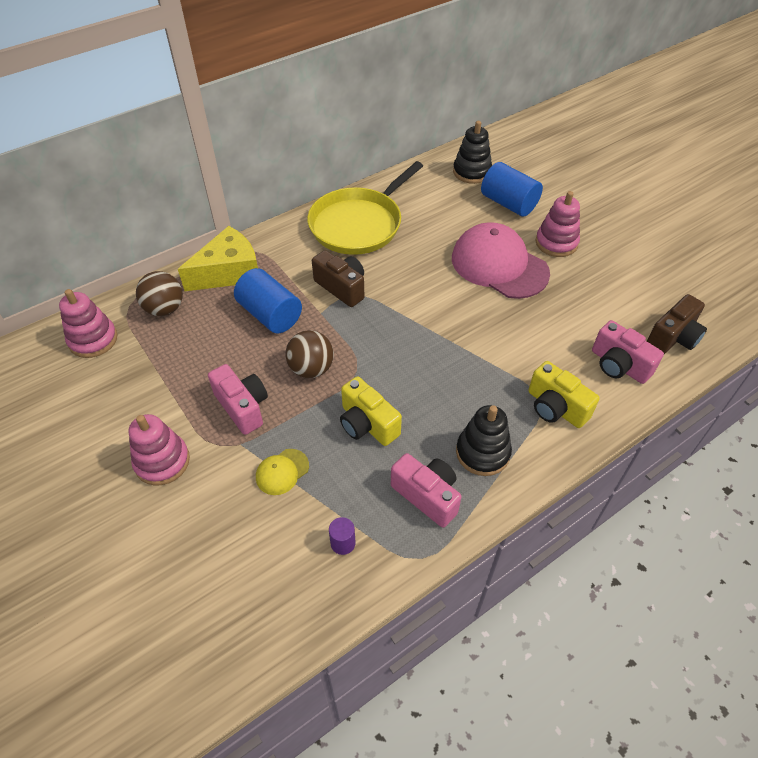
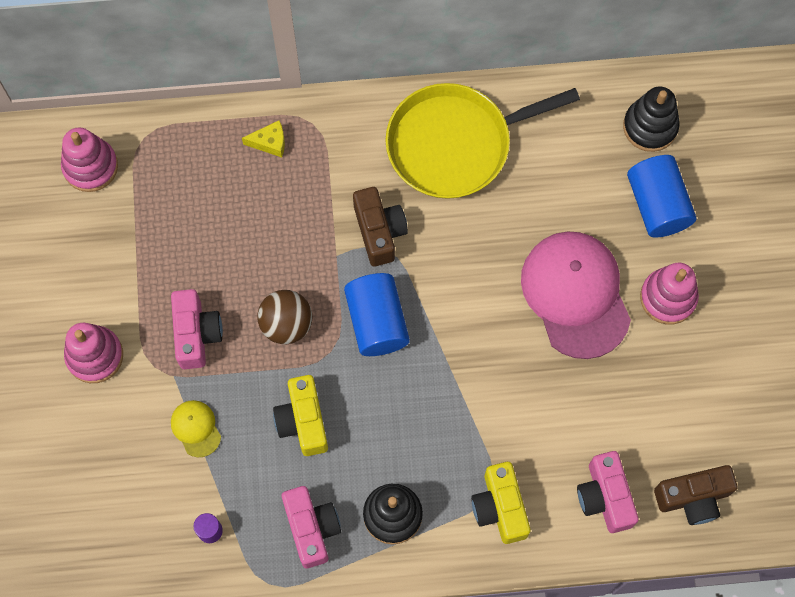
camera: 30 degrees right, 20 degrees up
brown ball [136,271,183,316] -> none
yellow cheese [178,226,258,291] -> yellow cheese [242,121,285,158], size x0.45
blue cylinder [234,268,302,333] -> blue cylinder moved to [344,273,410,356]
yellow cap [256,449,309,495] -> yellow cap turned 75 degrees clockwise [171,400,221,457]

